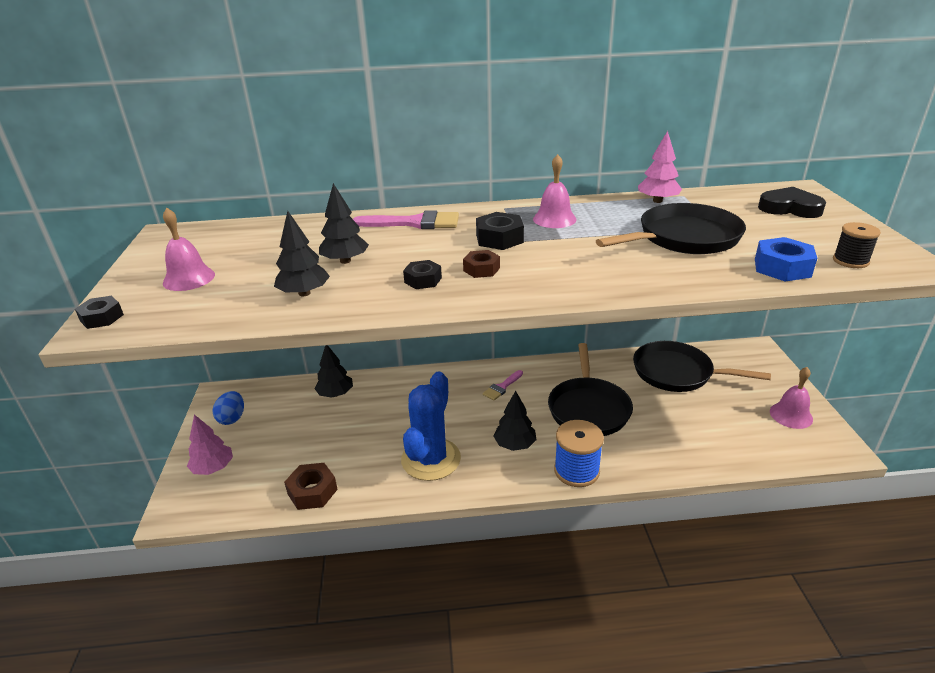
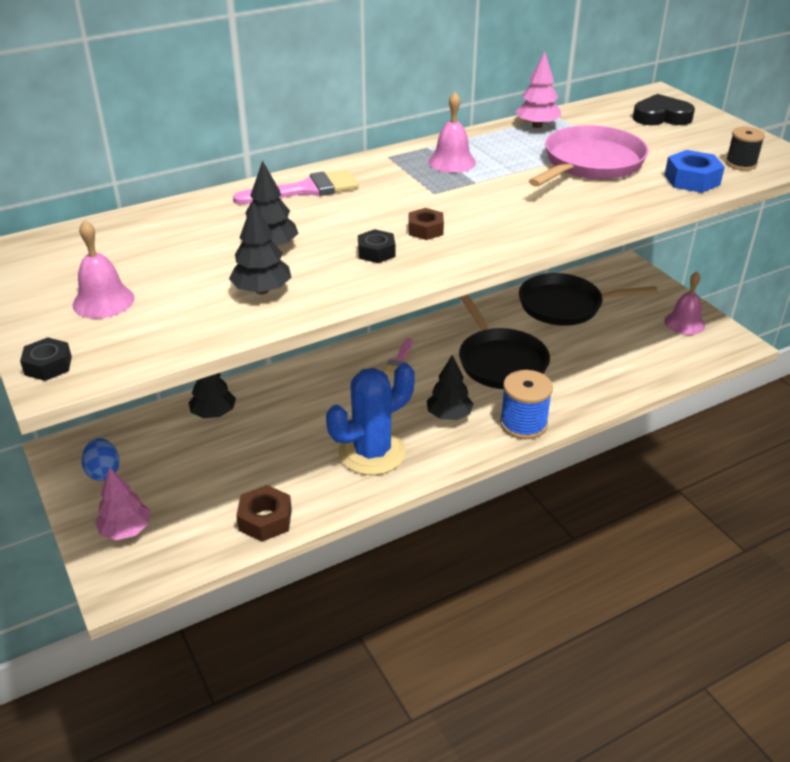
camera: 25 degrees left, 5 degrees up
blue cactus [401,371,461,481] -> blue cactus turned 60 degrees clockwise [326,363,415,475]
black nut [476,212,524,250] -> none
black pan [596,203,746,254] -> pink pan [529,125,648,187]

